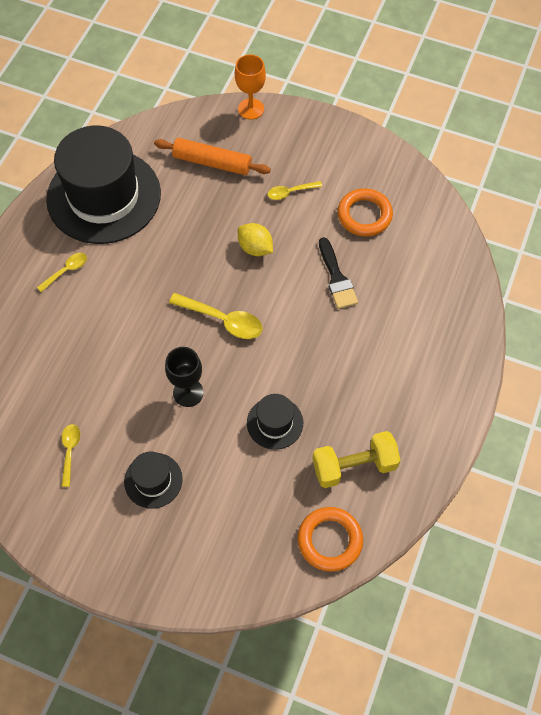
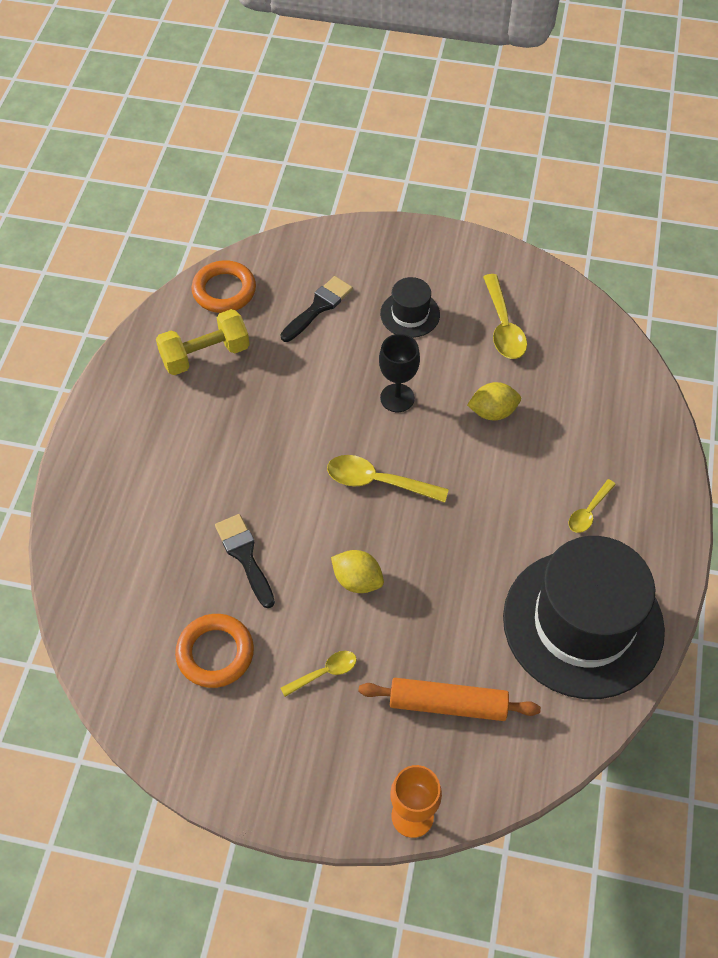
camera: 170 degrees right, 5 degrees down
yellow spoon [61,424,80,487] -> yellow spoon [483,274,527,359], size x1.66
black hat [247,394,303,450] -> none
none -> black brush [280,276,353,342]
none -> yellow lemon [467,382,521,421]

